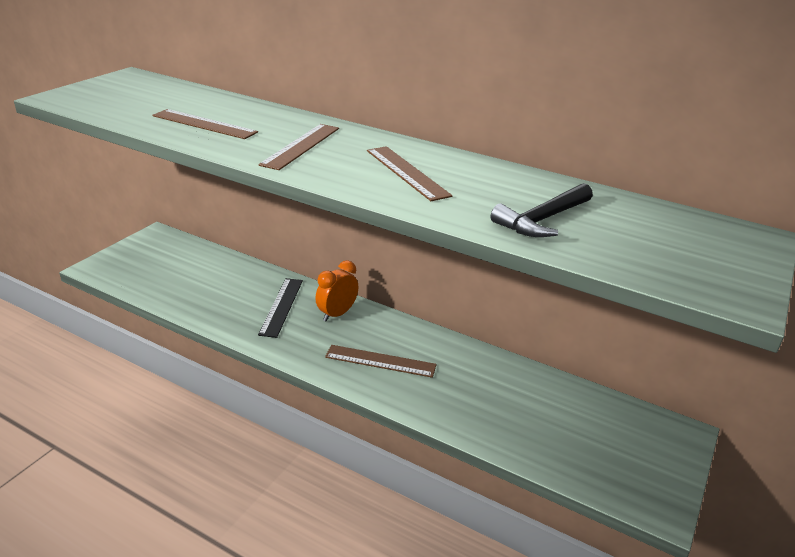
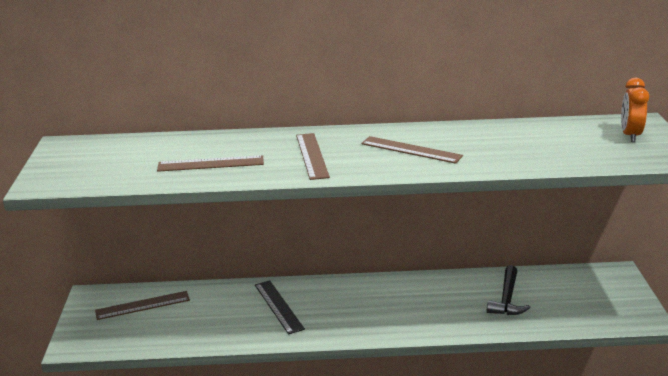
camera: 30 degrees left, 5 degrees down
orange clock [315,260,358,322] -> orange clock moved to [621,78,649,142]
brown ruler [325,345,437,378] -> brown ruler moved to [95,291,190,320]
black hammer [491,183,593,237] -> black hammer moved to [486,265,531,315]

